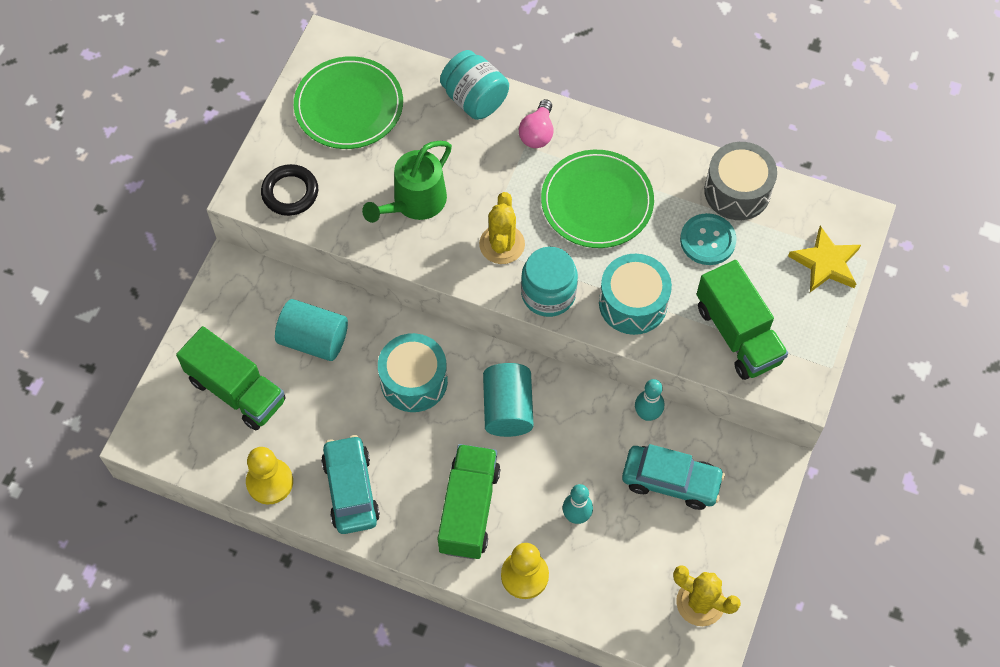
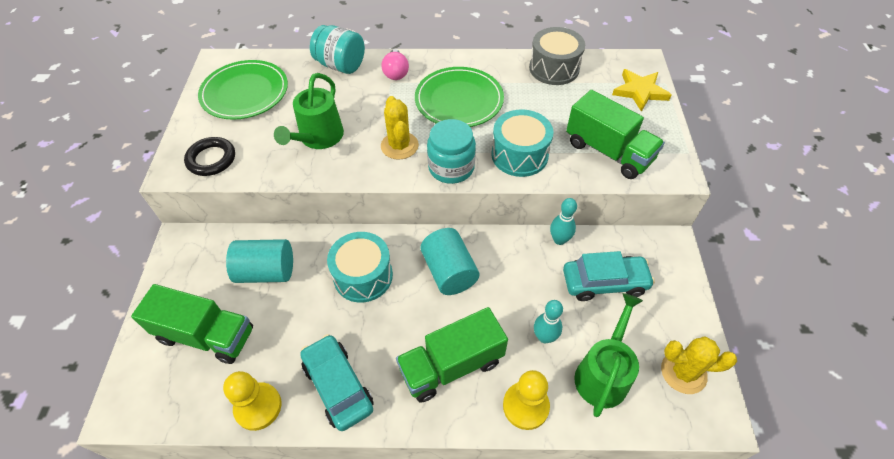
camera: 20 degrees left, 10 degrees down
green truck [438,444,500,559] -> green truck turned 105 degrees counterclockwise [396,307,508,403]
turquoise button [680,213,737,265] -> none
none -> green watering can [574,293,643,417]

